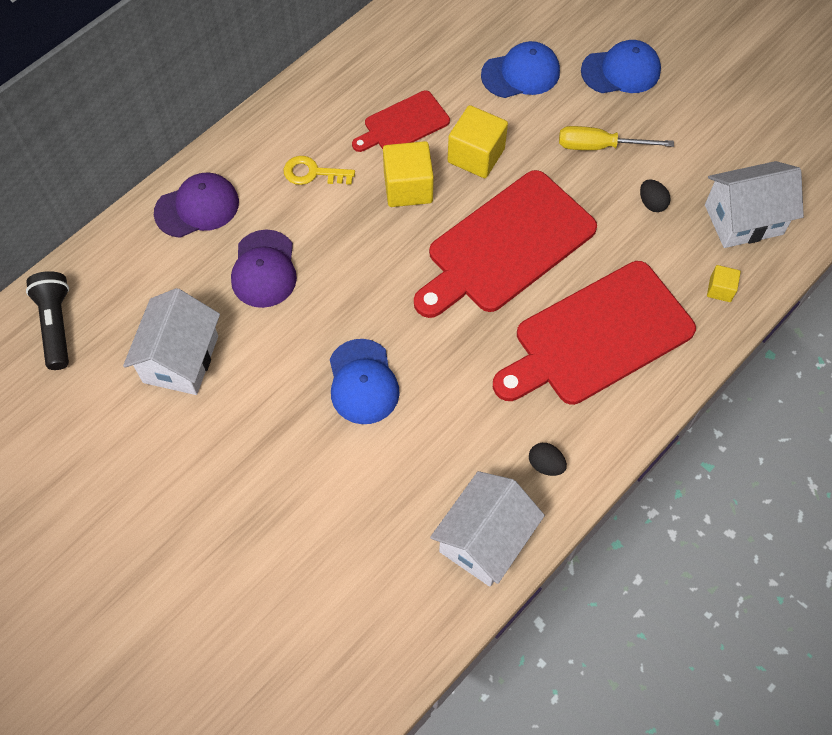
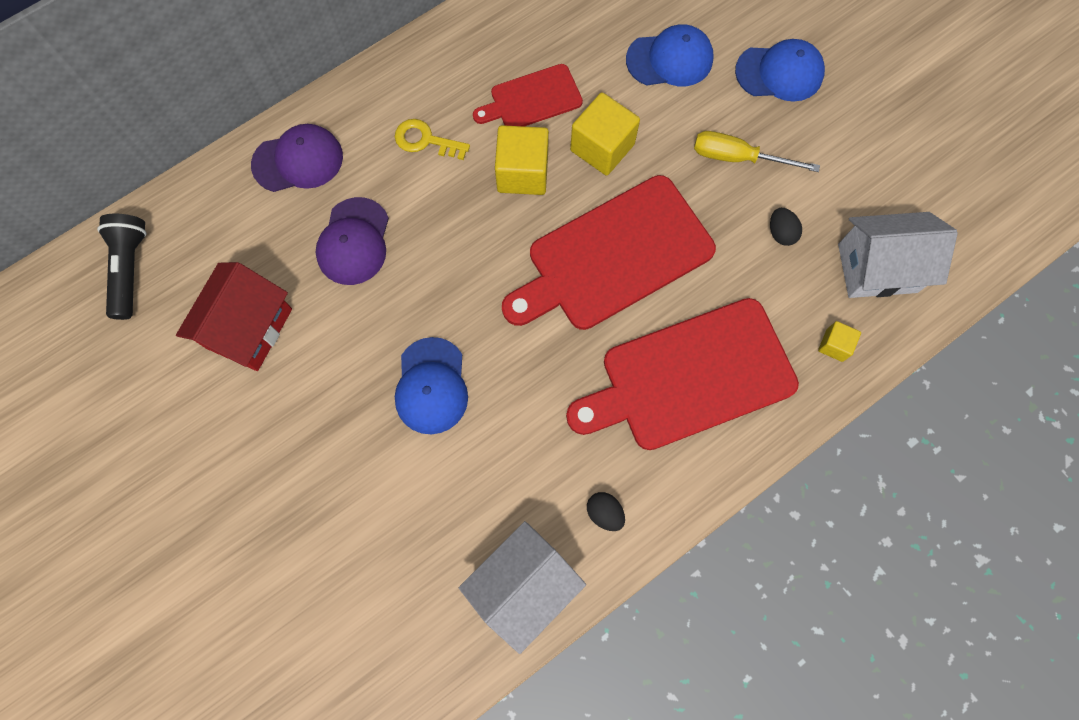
camera: 10 degrees right, 10 degrees up
white house [123,288,220,395] -> red house [176,262,292,371]

